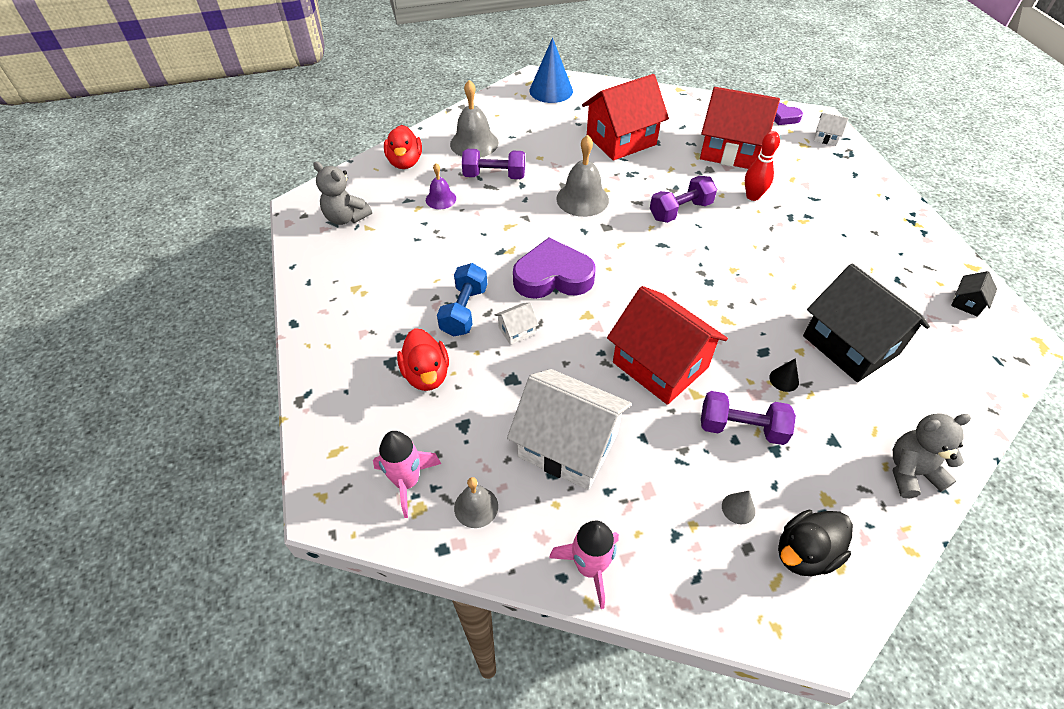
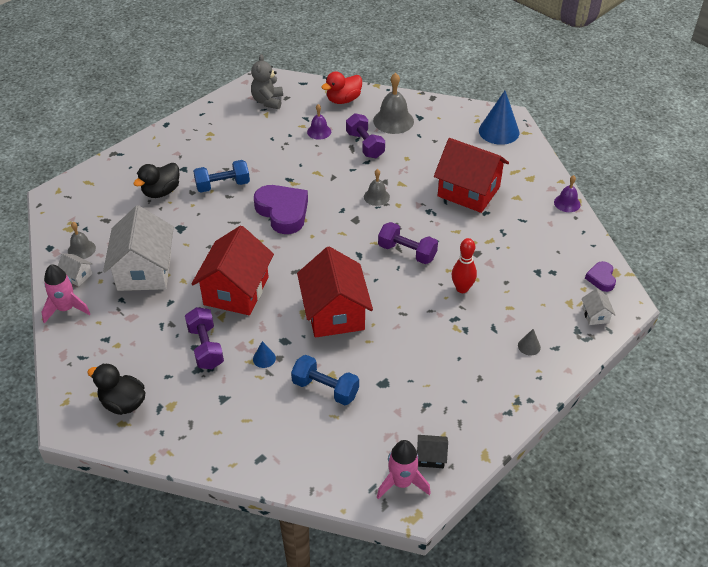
camera: 60 degrees right, 5 degrees down
pink rocket [373,431,441,518] -> pink rocket moved to [377,440,431,499]
red duck [397,328,449,391] -> black duck [133,163,179,198]
white house [495,303,539,345] -> white house moved to [58,253,93,286]
grey bell [556,135,609,217] -> grey bell [364,169,390,206], size x0.59
red house [700,87,780,169] -> red house moved to [297,247,373,338]
grey cone [722,491,755,525] -> grey cone moved to [518,329,541,356]
black cone [769,358,799,392] -> blue cone [253,341,276,368]
black house [803,263,930,382] -> blue dumbbell [291,355,359,405]
grey teddy bear [893,413,971,498] -> none
none -> purple bell [554,175,581,212]

